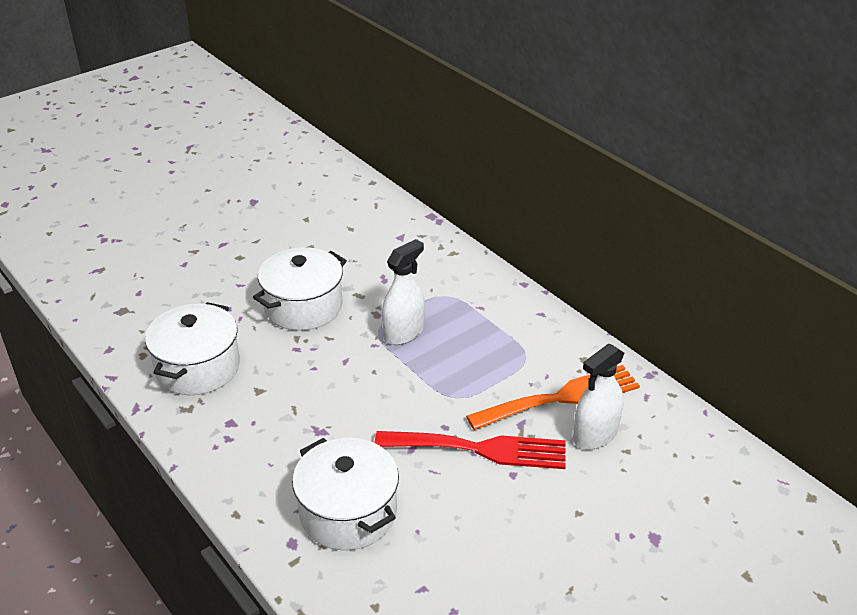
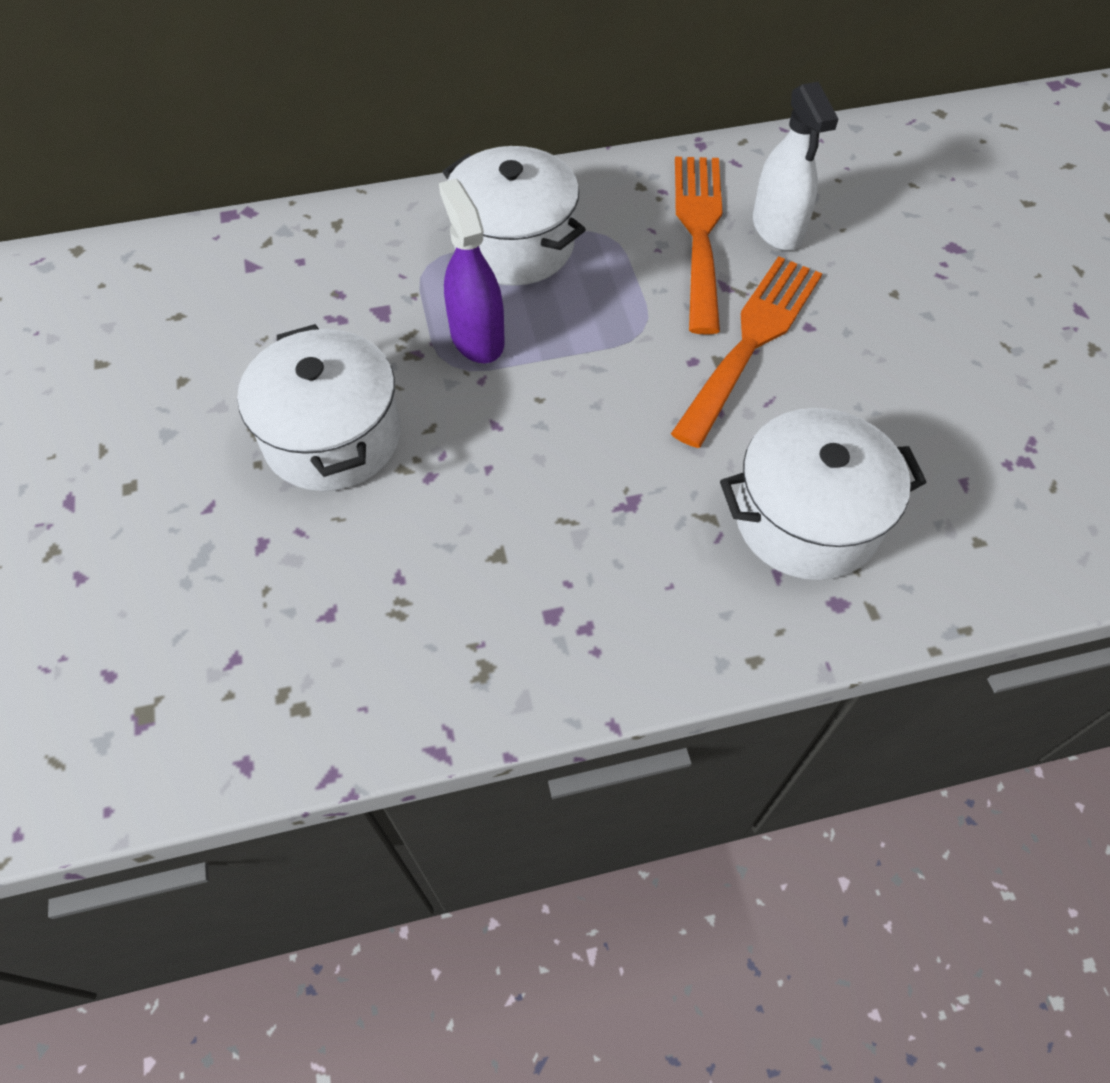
camera: 65 degrees left, 20 degrees up
white pot [145,302,240,395] -> white pot moved to [442,146,586,286]
red fork [375,431,566,469] -> orange fork [671,256,822,448]
white spray bottle [382,239,425,345] -> purple spray bottle [439,179,505,363]

